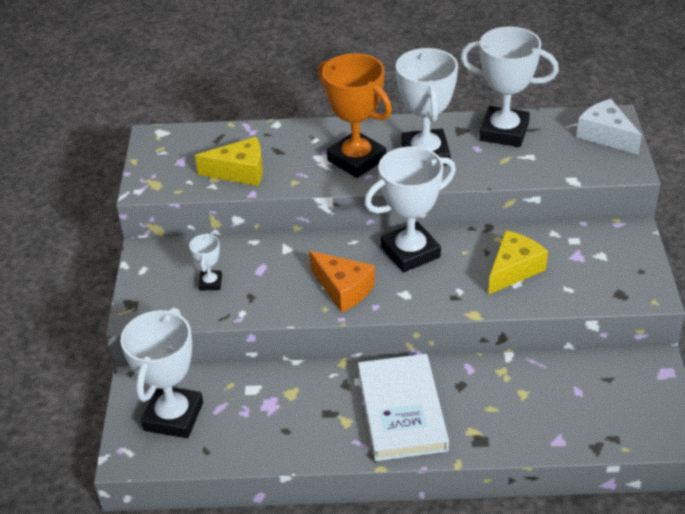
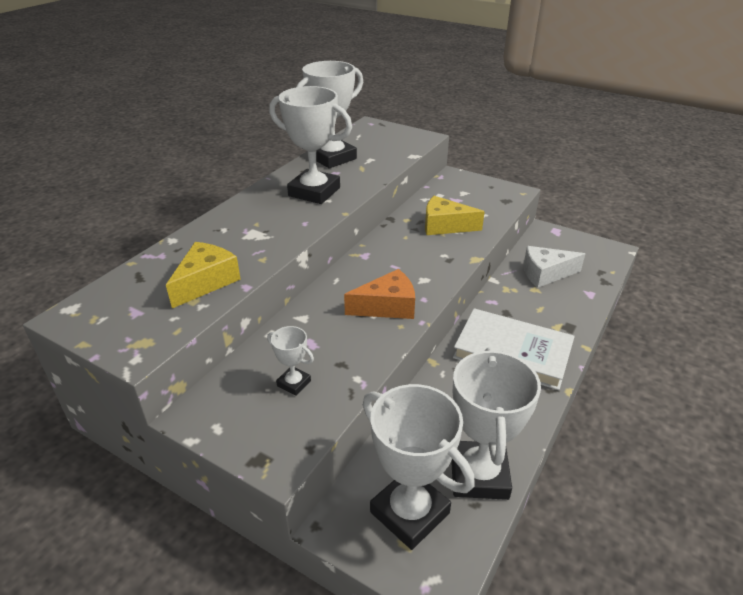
camera: 60 degrees left, 5 degrees down
orange trophy [318,53,392,178] -> none
white trophy [365,146,456,273] -> white trophy moved to [451,347,541,500]
yellow cheese [488,230,548,295] -> yellow cheese turned 60 degrees counterclockwise [425,196,485,235]
white cheese [577,99,642,155] -> white cheese moved to [524,246,585,288]

